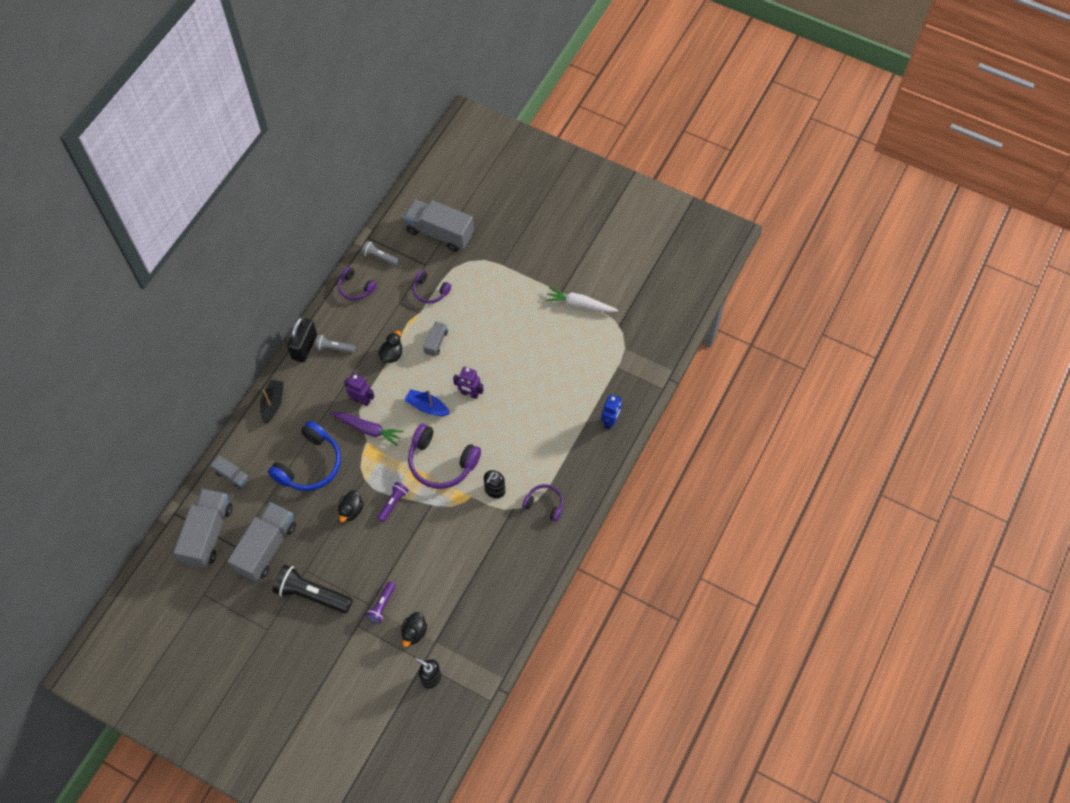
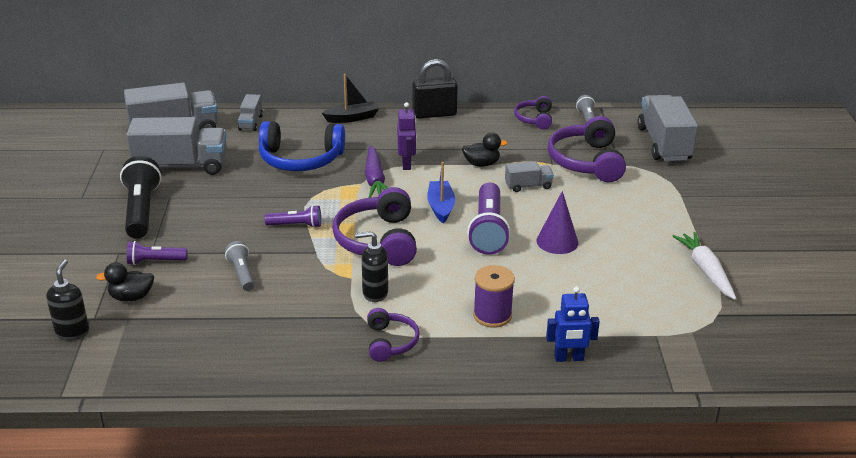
camera: 60 degrees right, 30 degrees down
grey flashlight [315,335,355,353] -> grey flashlight moved to [225,241,255,291]
black duck [338,490,363,522] -> none
purple headphones [413,270,451,303] -> purple headphones [548,116,626,182], size x1.79
purple robot [453,367,484,399] -> purple flashlight [467,183,511,255]
none -> purple spool [473,265,515,328]
none -> purple cone [536,191,578,254]

